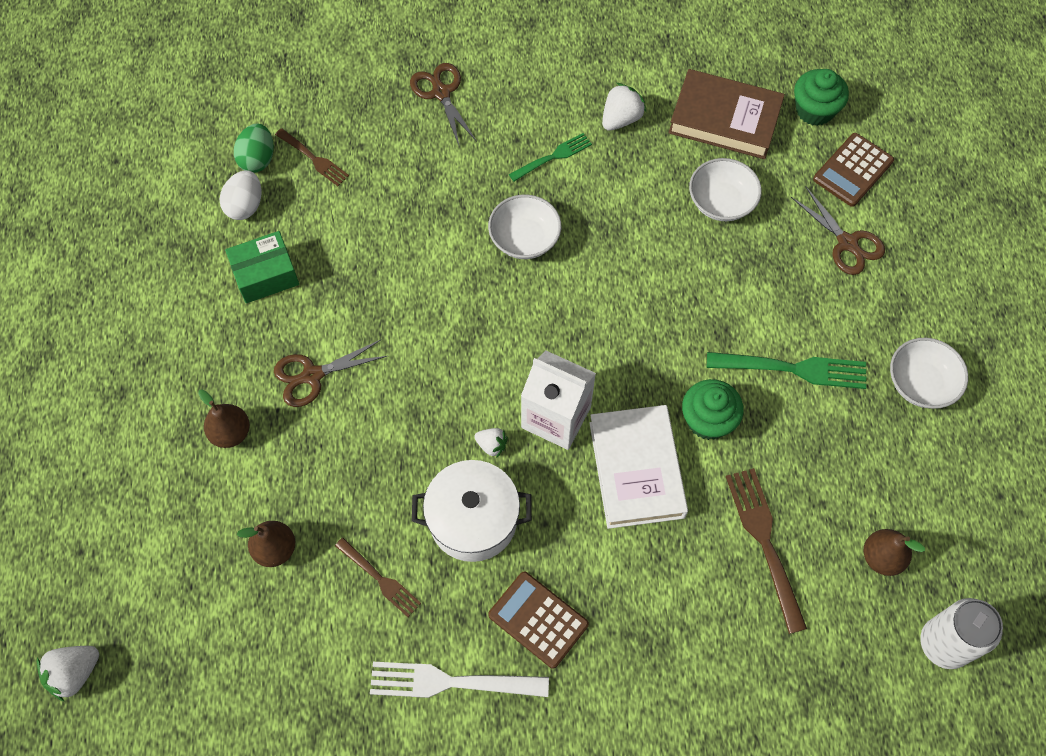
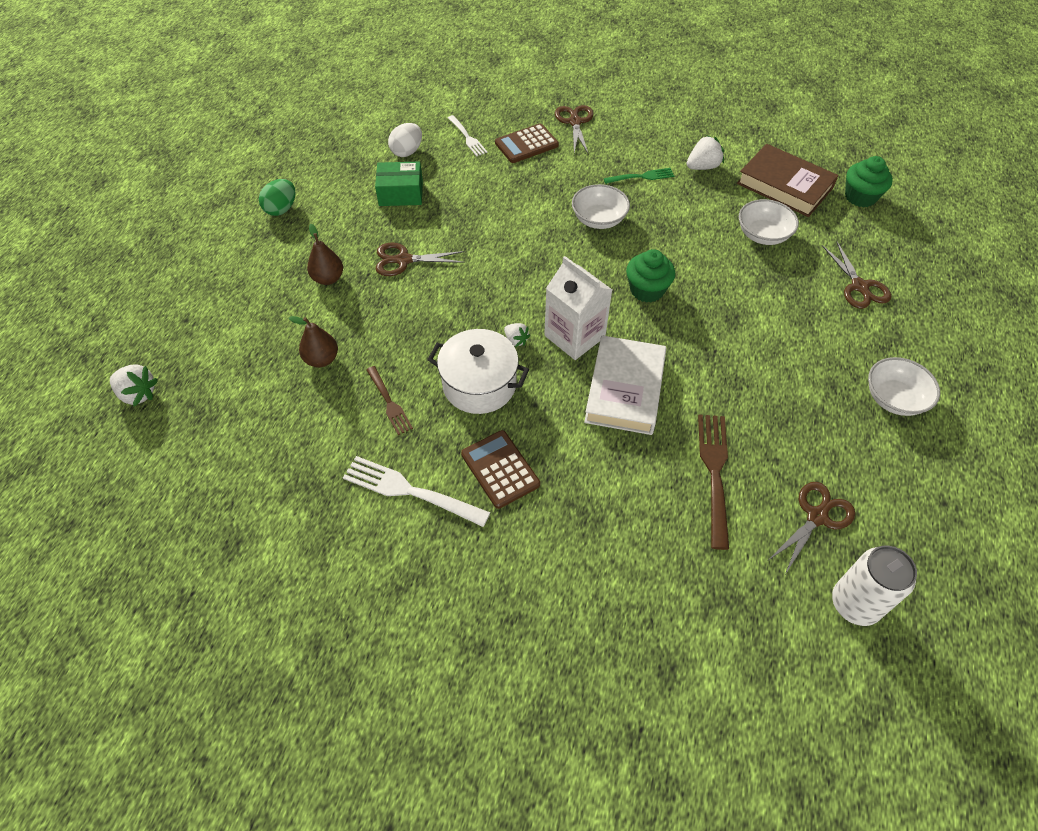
camera: 20 degrees right, 10 degrees down
white strawberry [37,646,99,702] -> white strawberry turned 135 degrees counterclockwise [110,365,158,406]
green egg [234,124,274,173] -> green egg moved to [259,179,295,216]
brown fork [275,128,349,186] -> white fork [448,115,488,156]
green cupcake [682,379,744,440] -> green cupcake moved to [626,249,675,303]
green fork [707,352,867,389] -> none
brown calculator [813,133,894,207] -> brown calculator moved to [495,123,559,163]
brown pear [864,529,925,576] -> brown scissors [767,482,855,574]

